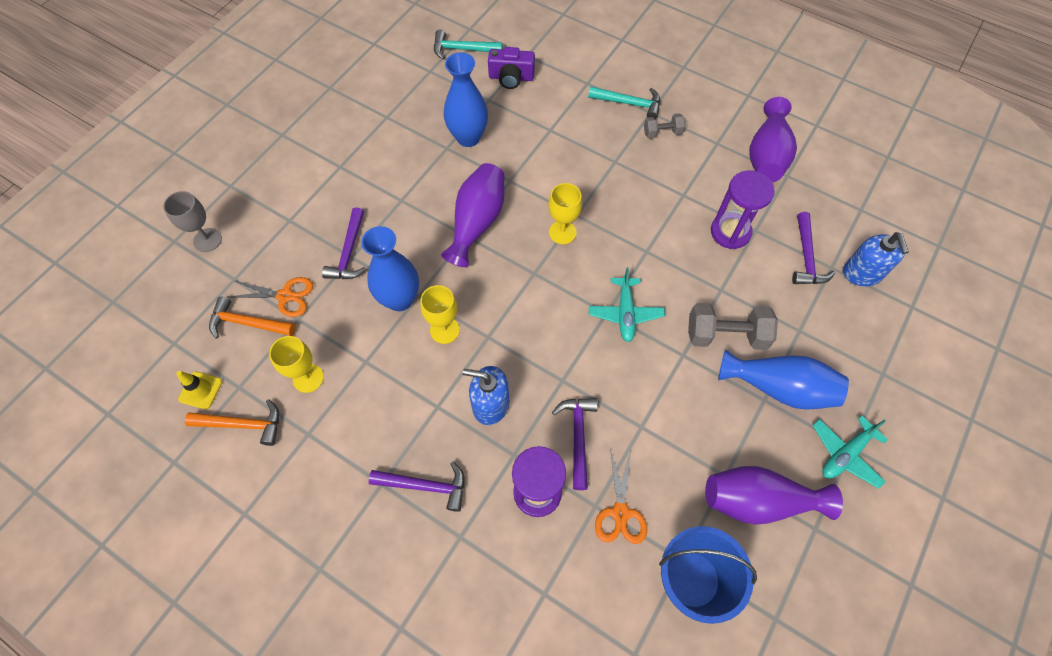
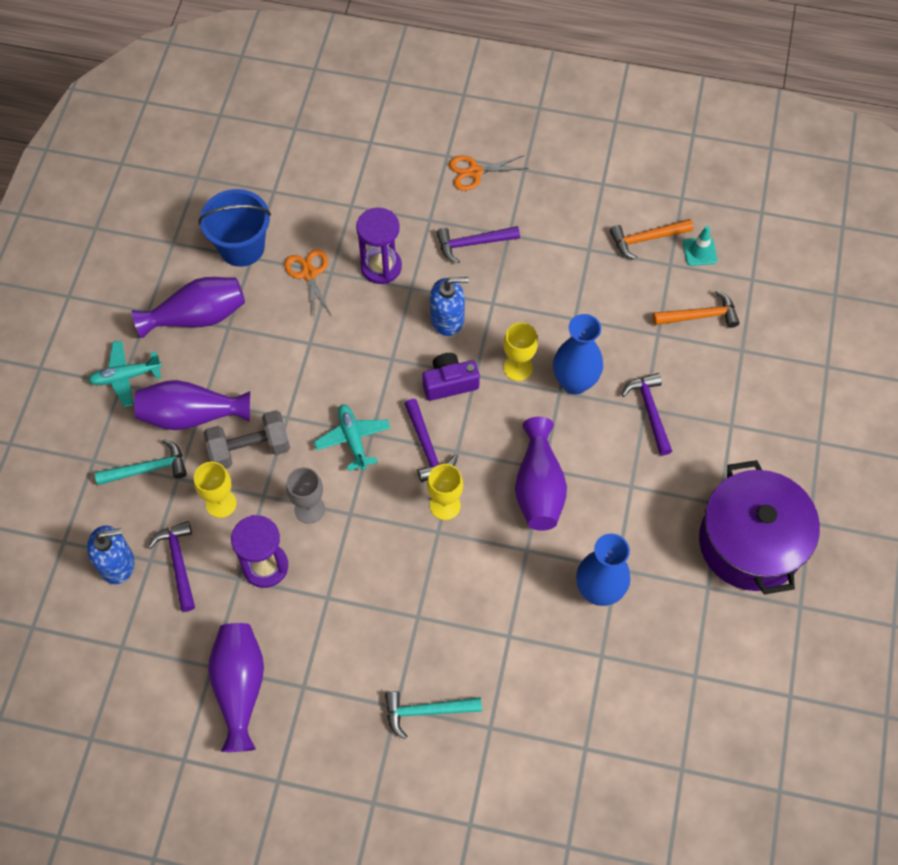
camera: 160 degrees right, 0 degrees up
grey goblet [163,191,222,252] -> grey goblet moved to [286,467,325,524]
yellow traffic cone [176,371,222,409] -> turquoise traffic cone [683,226,717,266]
orange scissors [229,277,313,317] -> orange scissors moved to [449,155,529,191]
yellow goblet [269,336,324,393] -> yellow goblet moved to [194,462,237,518]
turquoise hammer [434,30,502,59] -> turquoise hammer moved to [95,439,187,485]
purple camera [488,47,535,89] -> purple camera moved to [422,353,480,401]
purple hammer [552,398,598,490] -> purple hammer moved to [404,399,458,482]
grey dumbbell [644,113,686,139] -> none
blue vase [718,349,849,410] -> purple vase [134,380,250,430]
turquoise plane [812,415,888,489] -> turquoise plane turned 135 degrees counterclockwise [88,340,162,407]
blue soap dispenser [843,232,909,287] -> blue soap dispenser turned 105 degrees clockwise [87,525,134,584]
none -> purple pot [699,460,820,595]

